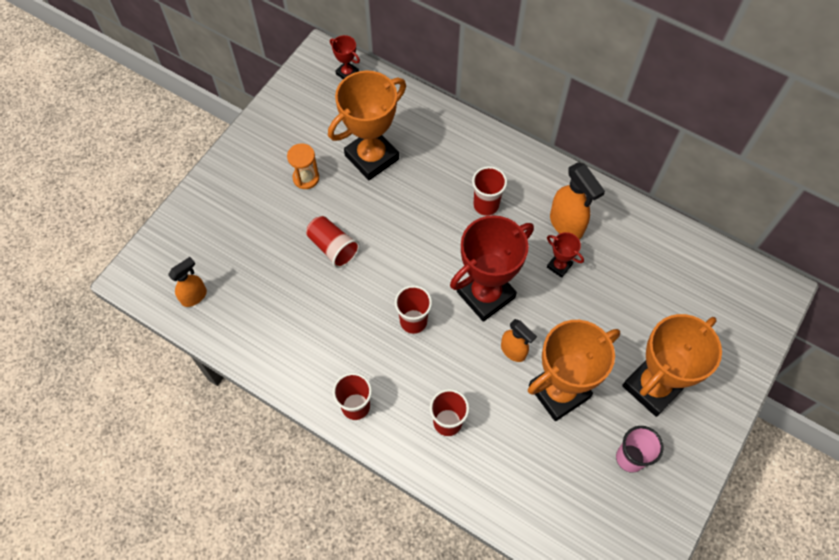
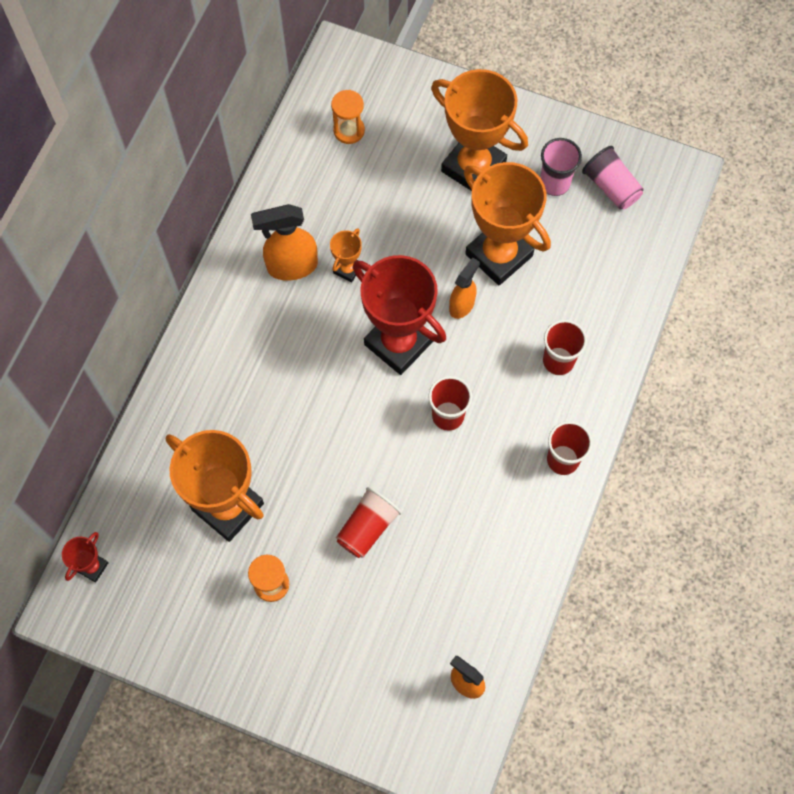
camera: 100 degrees left, 5 degrees up
red cup [472,166,507,216] -> none
red trophy [547,232,584,278] -> orange trophy [330,228,362,283]
orange spray bottle [550,162,605,239] -> orange spray bottle turned 150 degrees counterclockwise [251,204,318,281]
none -> orange hourglass [331,90,365,144]
none -> pink cup [582,146,644,210]

